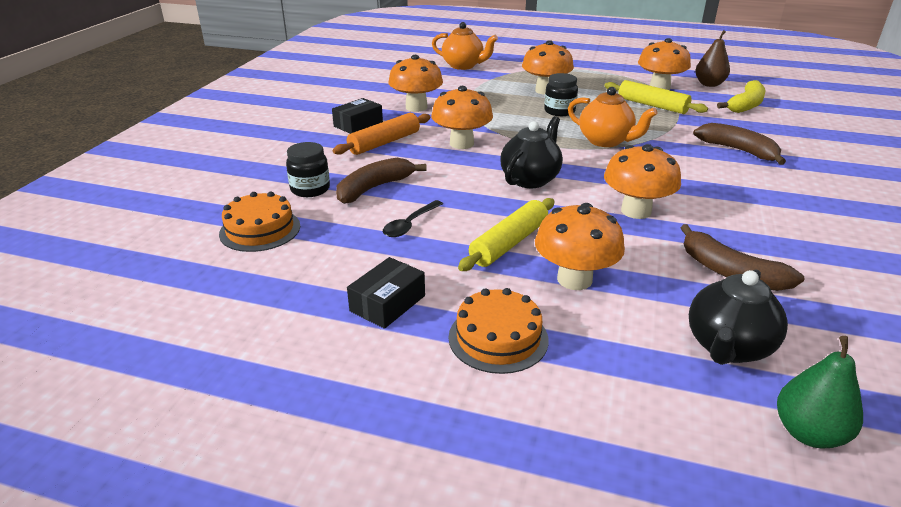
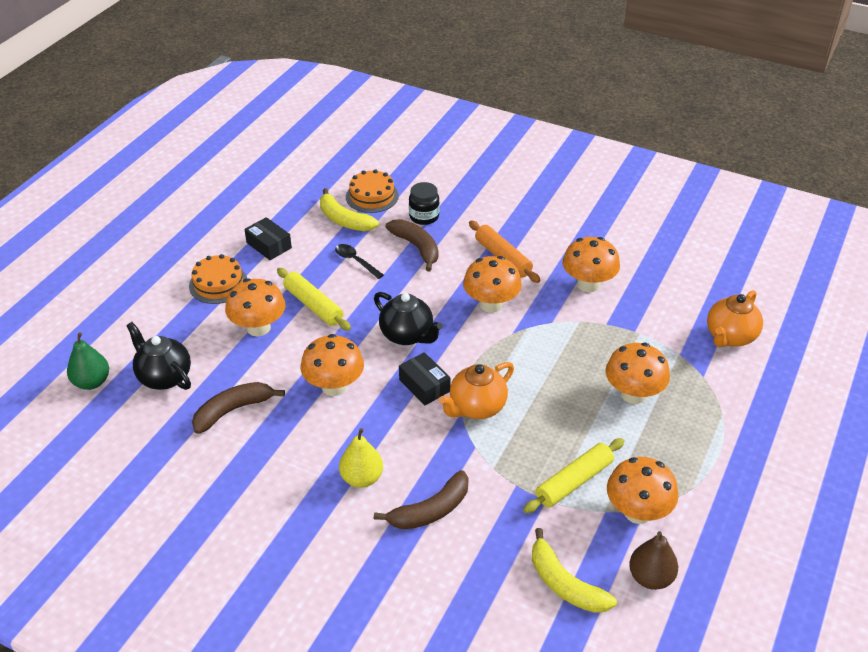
camera: 100 degrees right, 10 degrees up
black box [332,98,383,134] -> black box moved to [399,352,451,405]
black jar [544,73,578,116] -> none
none -> yellow banana [320,188,379,231]
none -> yellow pear [339,428,383,488]

